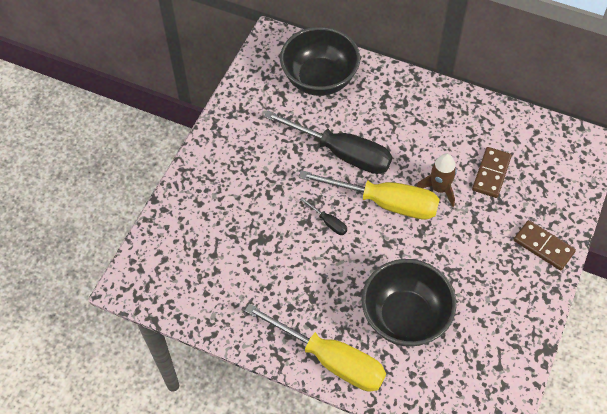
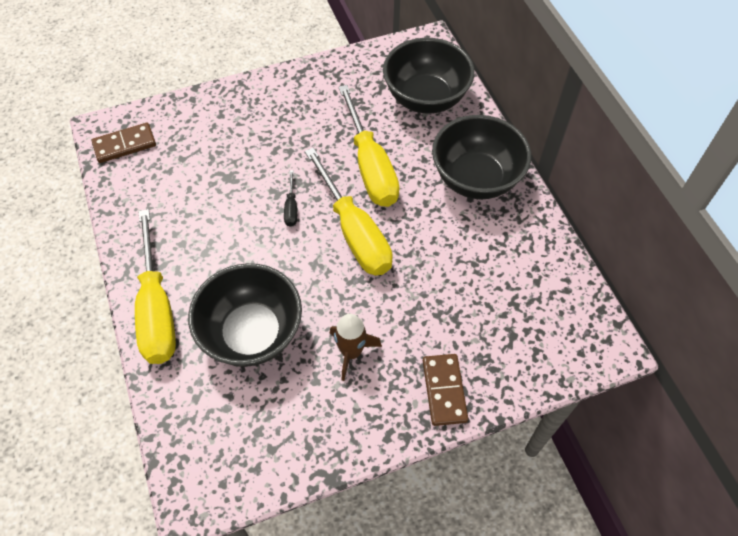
camera: 45 degrees right, 0 degrees up
black screwdriver [264,111,392,174] -> yellow screwdriver [339,85,400,207]
brown rocket [416,153,457,207] -> brown rocket moved to [330,314,382,381]
brown domino [472,147,512,198] -> brown domino moved to [92,123,156,163]
none -> black bowl [432,115,531,199]

